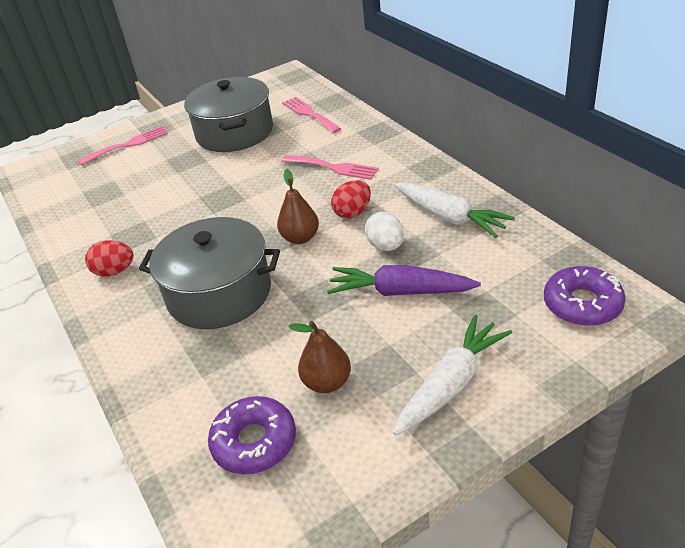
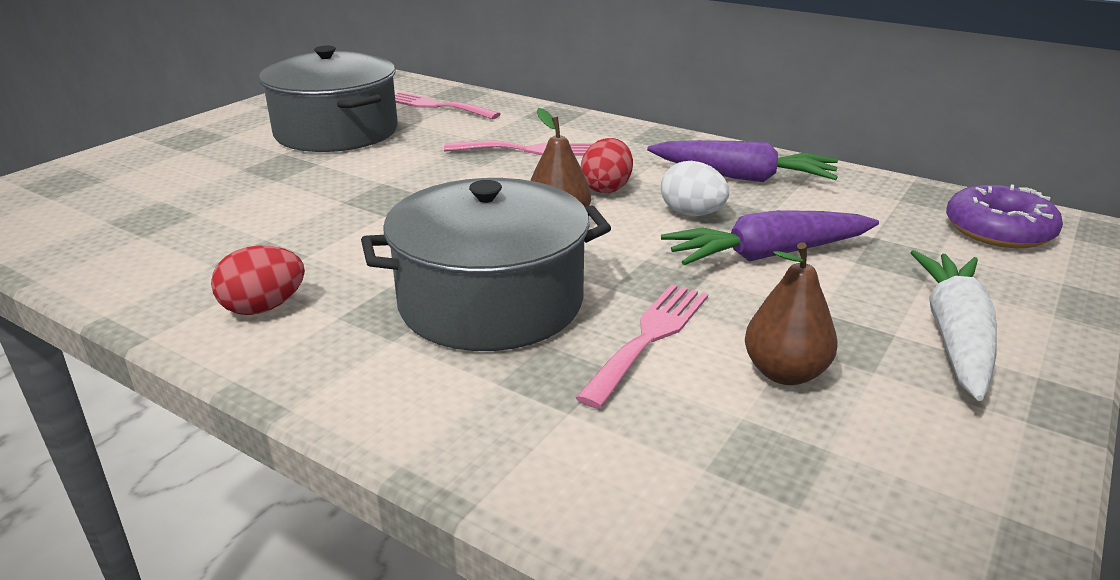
camera: 30 degrees left, 10 degrees down
pink fork [78,126,168,165] -> pink fork moved to [576,284,708,409]
purple donut [208,396,296,474] -> none
white carrot [395,182,515,238] -> purple carrot [647,140,838,182]

